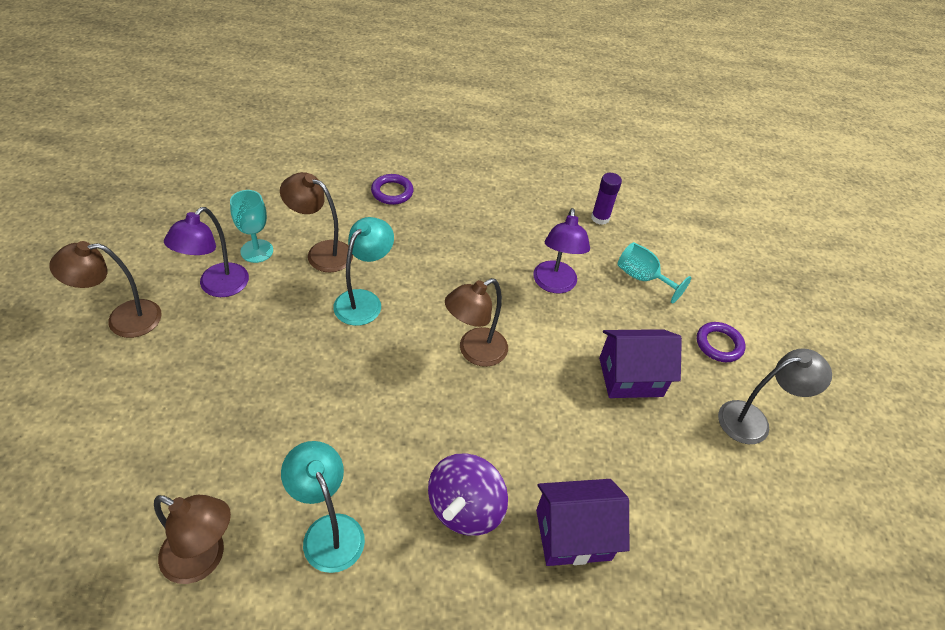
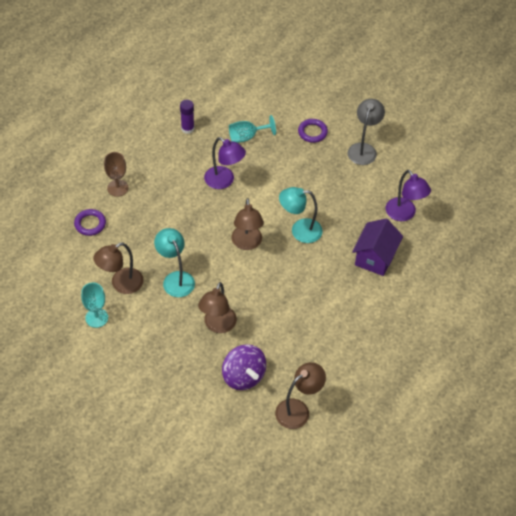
camera: 55 degrees left, 5 degrees up
brown lamp [49,241,162,338] -> brown lamp moved to [198,282,237,333]
purple lamp [164,207,249,297] -> purple lamp moved to [386,170,431,221]
turquoise lamp [281,441,365,573] -> turquoise lamp moved to [279,187,323,243]
purple spinning top [428,454,508,536] -> purple spinning top moved to [222,344,266,390]
purple house [599,329,682,398] -> none
none -> brown goblet [104,152,128,197]

